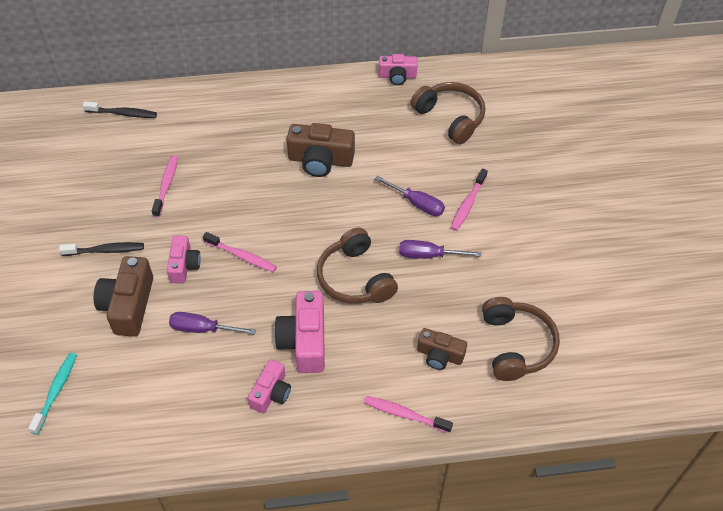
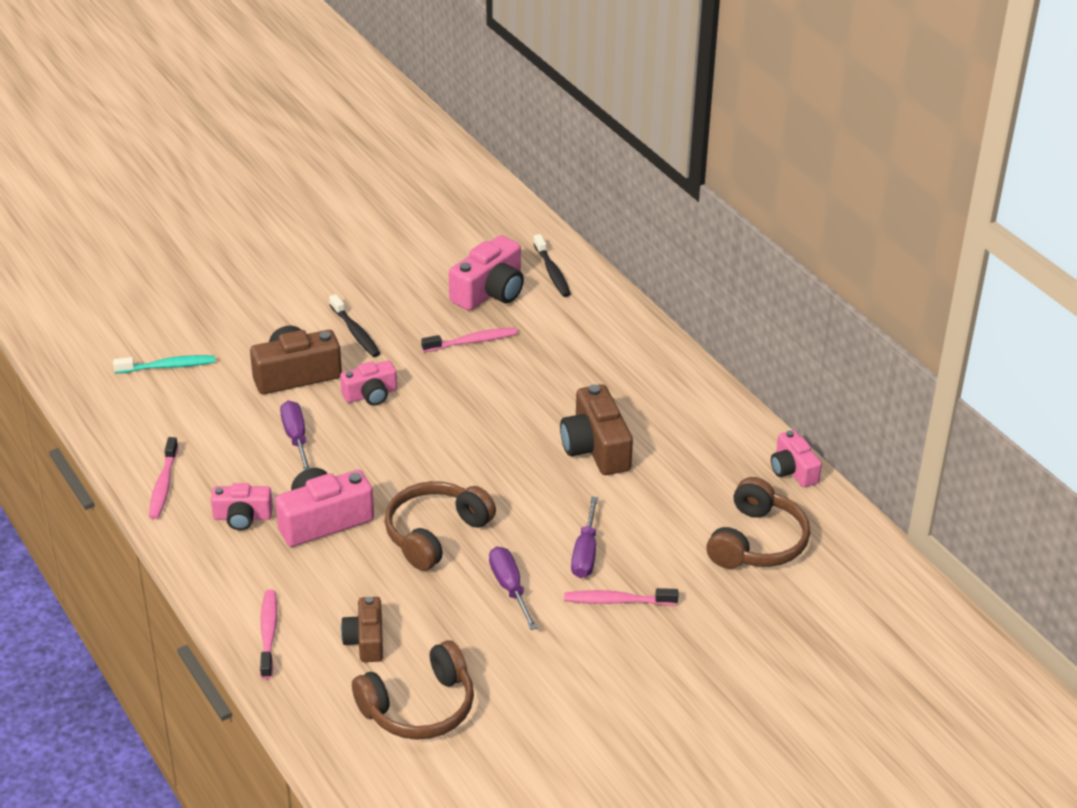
camera: 65 degrees right, 15 degrees down
pink toothbrush [203,232,277,272] -> pink toothbrush moved to [149,437,178,519]
none -> pink camera [449,235,524,311]

